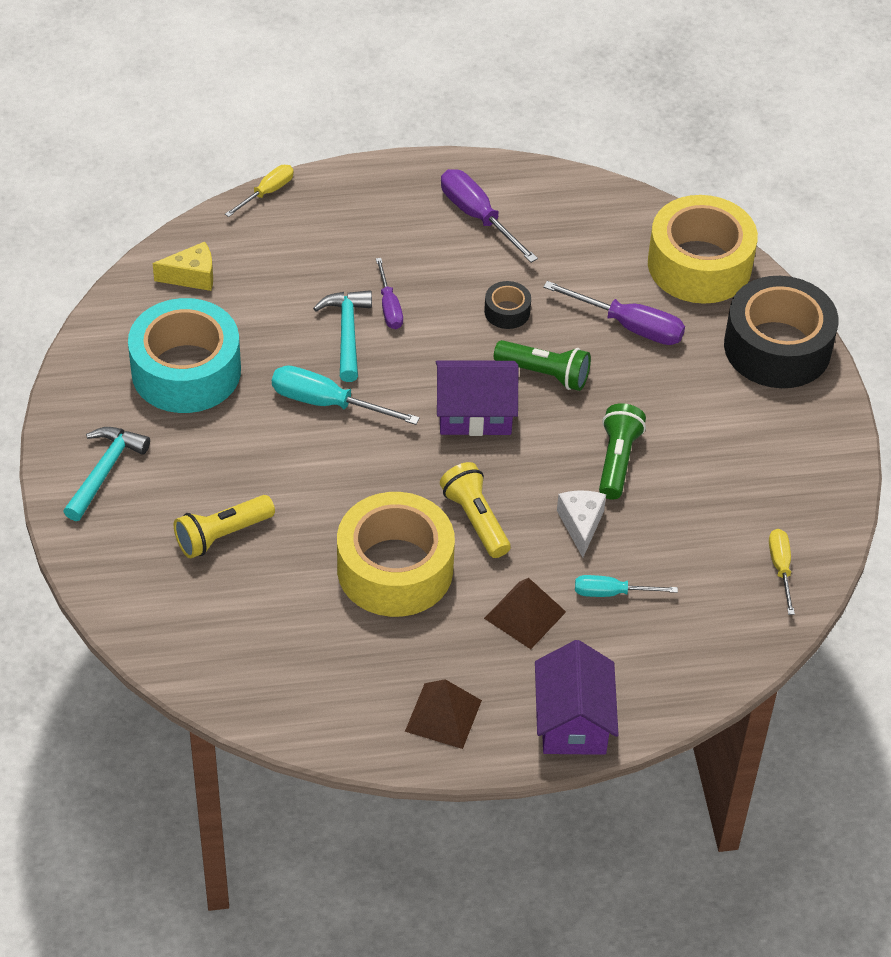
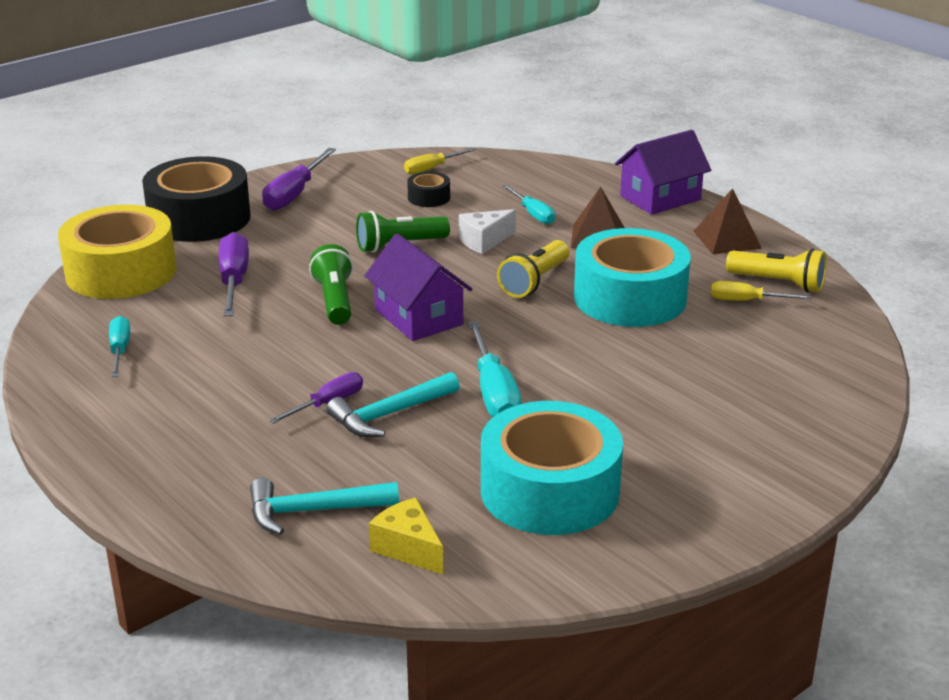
camera: 120 degrees left, 20 degrees down
turquoise hammer [63,427,150,521] -> turquoise hammer moved to [250,478,399,535]
yellow flashlight [174,495,275,558] -> yellow flashlight moved to [726,248,827,292]
yellow screwdriver [225,165,294,217] -> yellow screwdriver moved to [711,281,812,301]
yellow tape [337,492,455,617] -> turquoise tape [574,228,691,327]
purple screwdriver [441,169,538,263] -> purple screwdriver moved to [262,148,336,211]
black tape [484,281,531,329] -> black tape moved to [407,172,450,207]
none -> turquoise screwdriver [109,316,130,377]

